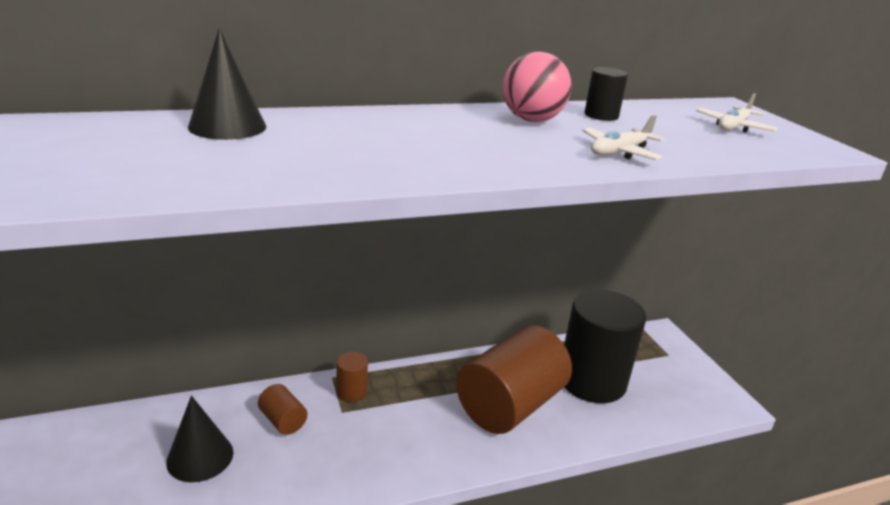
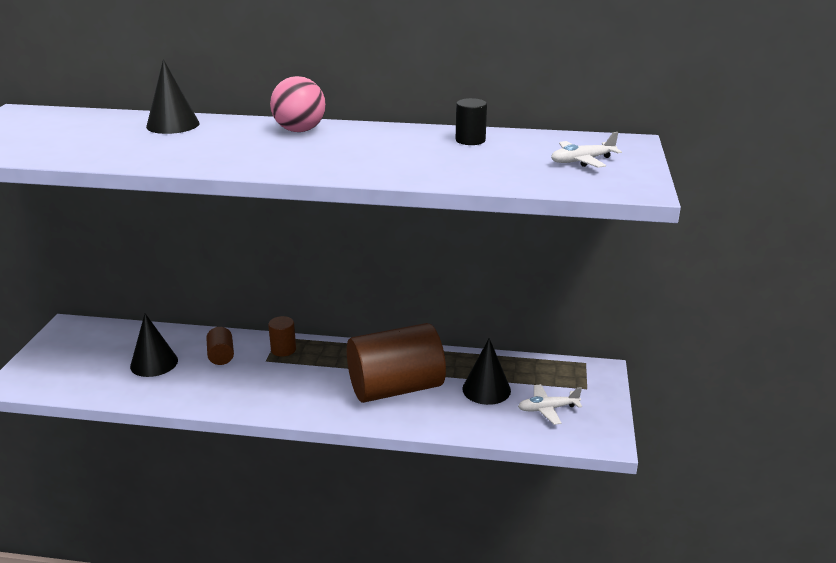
camera: 30 degrees right, 0 degrees up
pink ball [503,51,572,122] -> pink ball moved to [270,76,326,132]
black cylinder [564,290,646,403] -> black cone [462,338,511,405]
white plane [582,115,664,160] -> white plane moved to [518,384,582,425]

